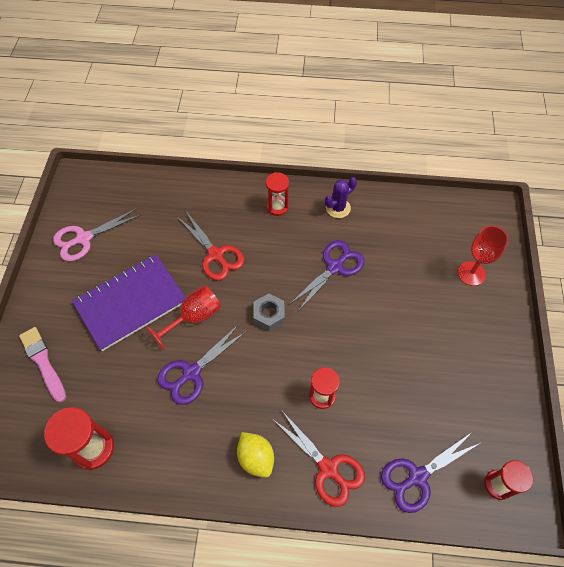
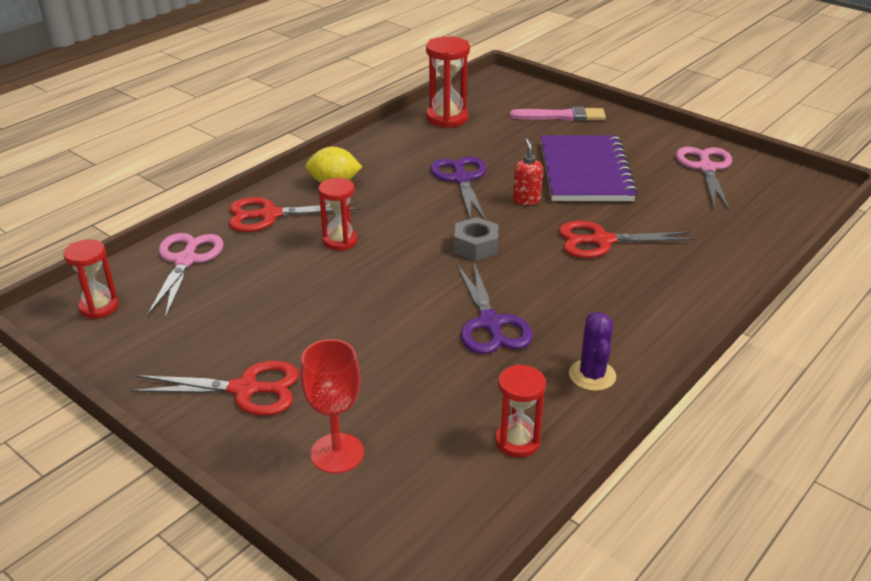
camera: 125 degrees right, 25 degrees down
red goblet [146,285,221,350] -> red soap dispenser [513,139,543,205]
red hourglass [266,172,289,216] -> red hourglass moved to [495,364,546,458]
purple scissors [381,432,480,513] -> pink scissors [147,233,224,319]
none -> red scissors [130,361,299,416]

